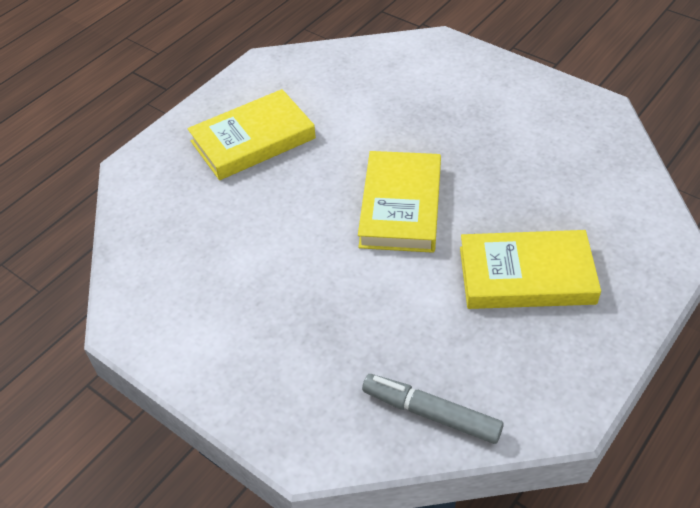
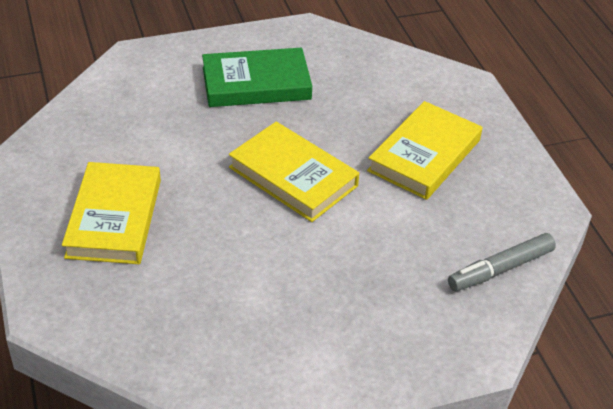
camera: 60 degrees left, 5 degrees down
none -> green book [202,48,312,107]

